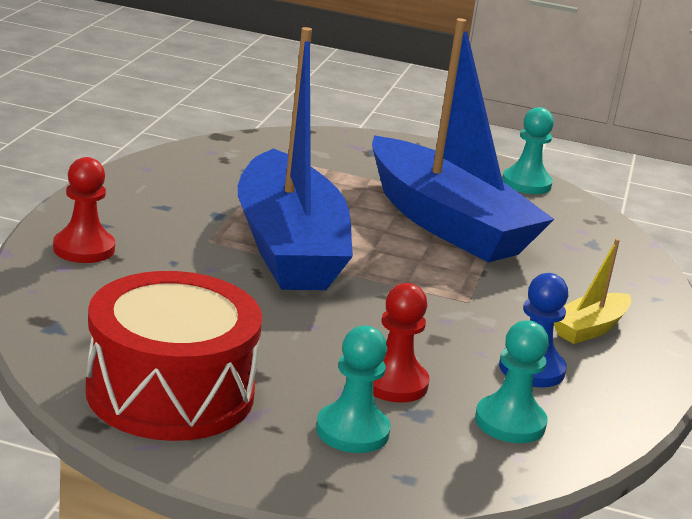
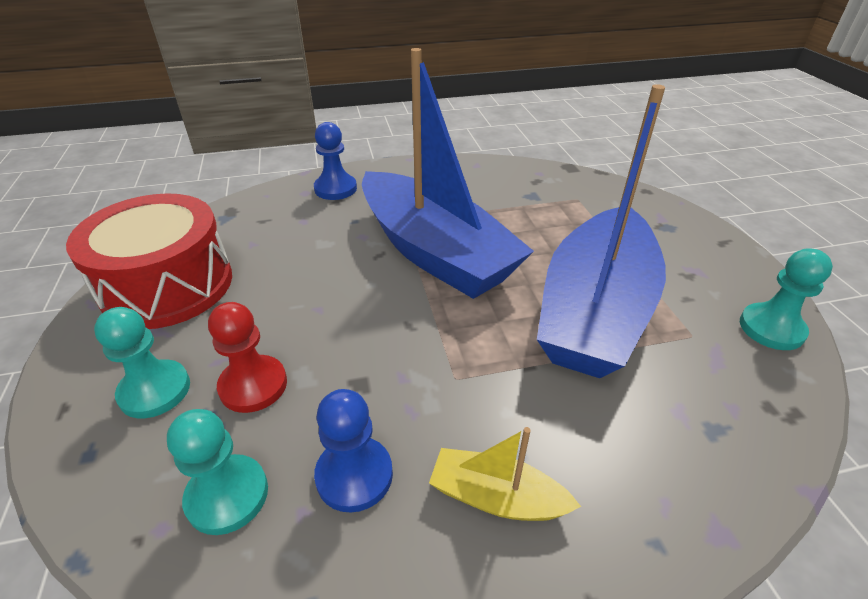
camera: 65 degrees right, 15 degrees up
red pawn [53,157,115,263] -> blue pawn [314,122,357,200]
blue boat [238,27,353,290] -> blue boat turned 90 degrees counterclockwise [362,48,534,299]

